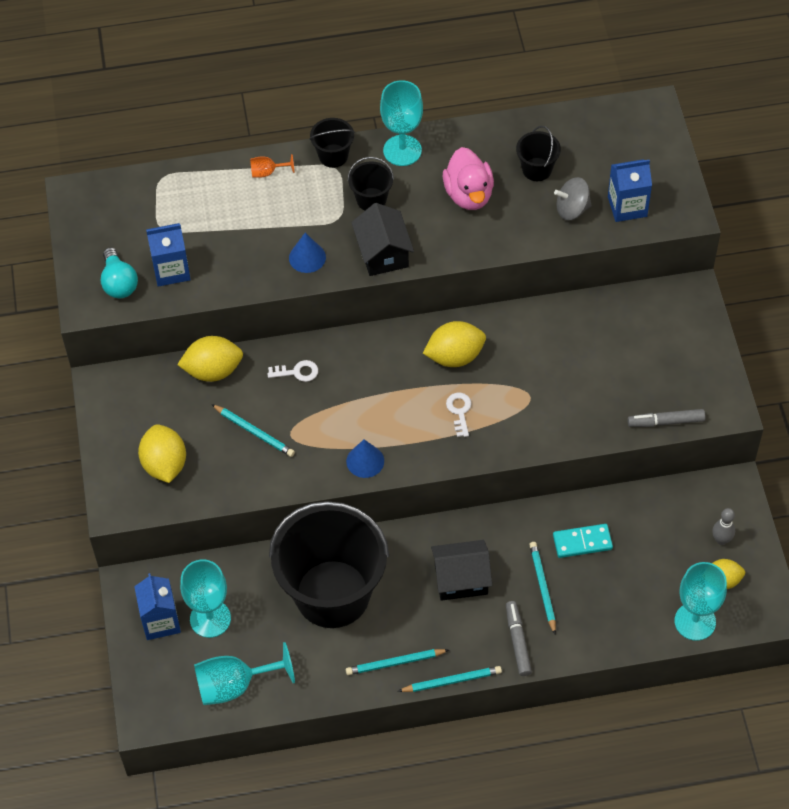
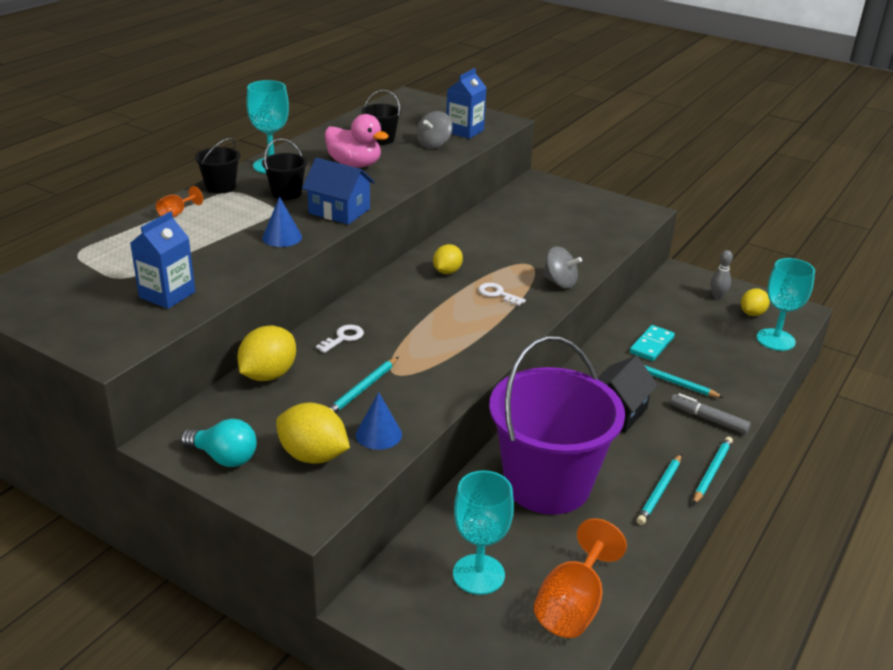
camera: 50 degrees left, 25 degrees down
turquoise light bulb [101,247,138,298] -> turquoise light bulb moved to [181,419,257,467]
blue carton [134,573,181,640] -> none
turquoise goblet [194,642,295,705] -> orange goblet [534,518,627,638]
turquoise pencil [211,404,295,457] -> turquoise pencil turned 135 degrees clockwise [328,357,398,413]
black bucket [269,501,389,628] -> purple bucket [489,336,625,515]
blue cone [346,439,384,478] -> blue cone moved to [356,392,402,450]
black house [351,203,414,276] -> blue house [302,158,375,225]
yellow lemon [423,321,486,367] -> yellow lemon [433,244,463,274], size x0.65
grey marker [628,409,705,427] -> none
none -> grey spinning top [543,246,582,289]

